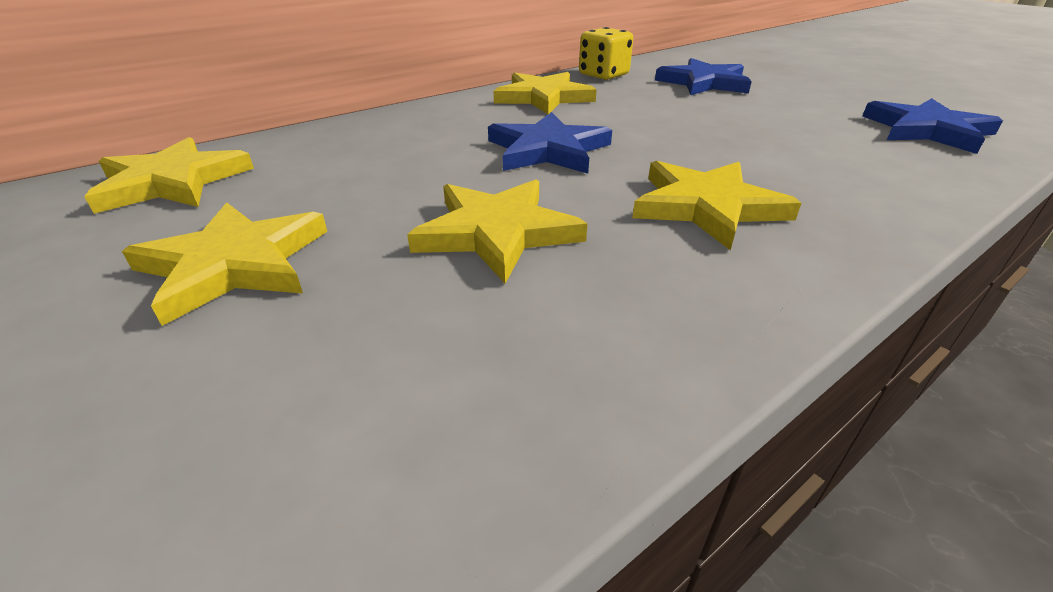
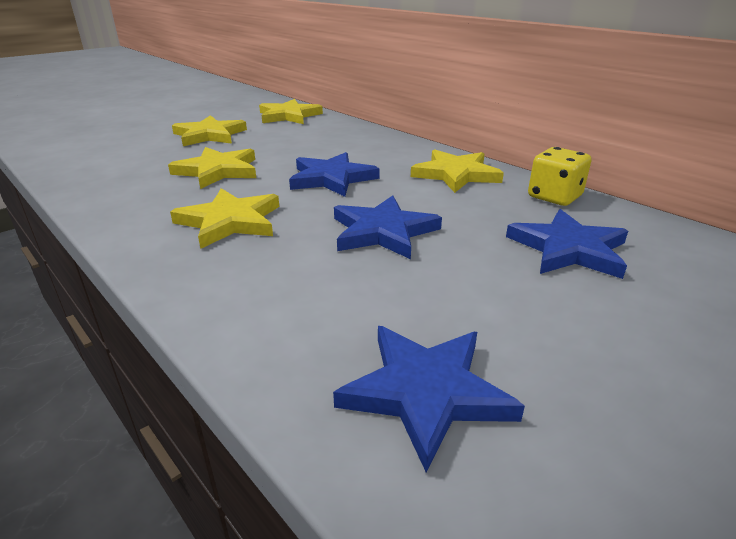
camera: 85 degrees right, 5 degrees down
none -> blue star [334,196,442,259]

